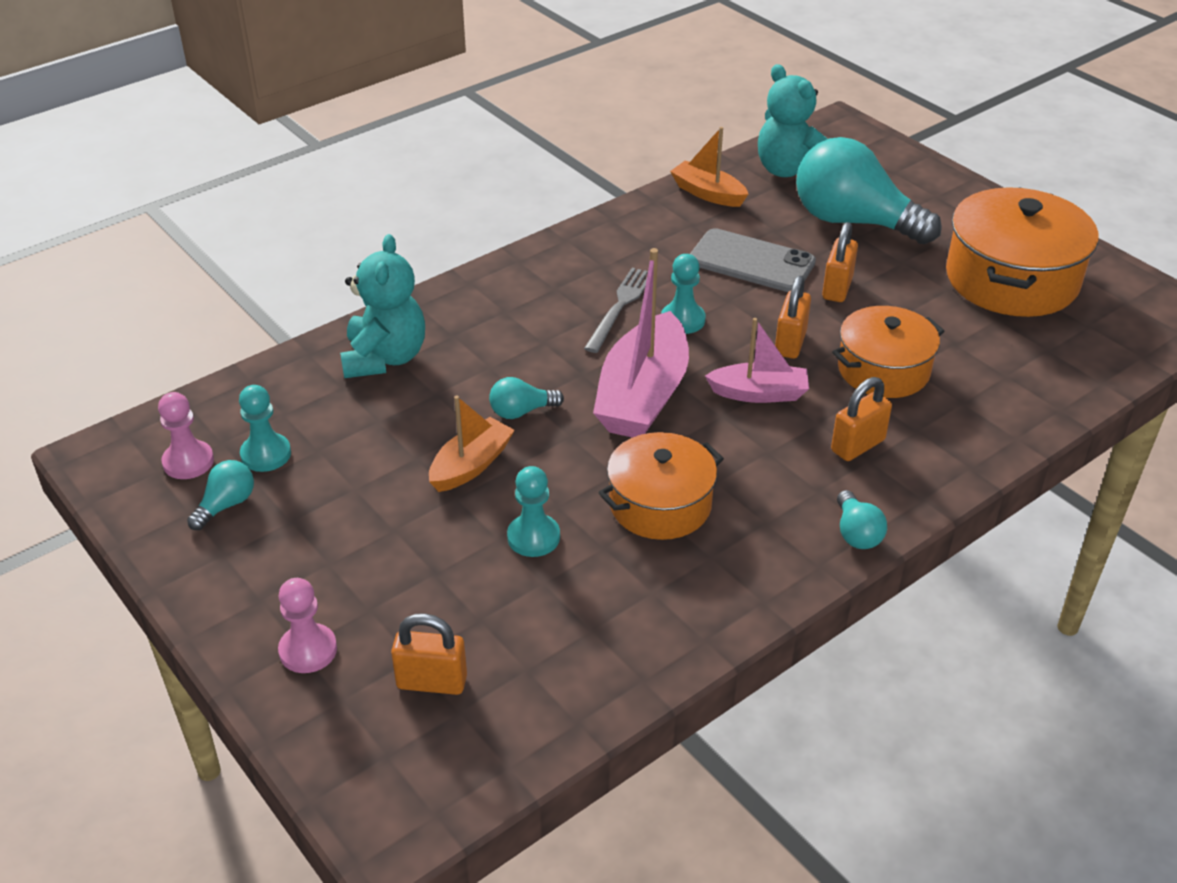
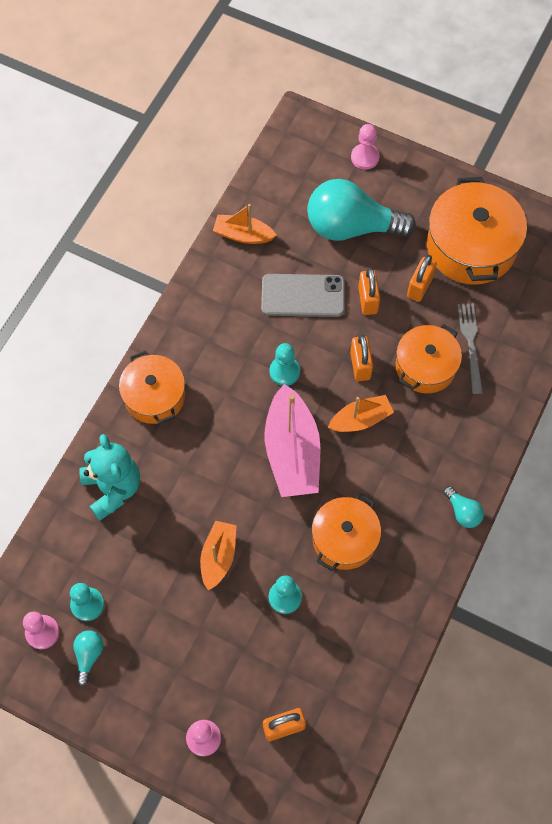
camera: 25 degrees left, 25 degrees up
turquoise light bulb [489,377,564,419] -> none
grey fork [584,268,648,353] -> grey fork moved to [458,303,483,394]
pink boat [705,318,809,403] -> orange boat [328,395,394,432]
turquoise teddy bear [758,64,828,177] -> none
orange padlock [831,377,892,461] -> orange padlock moved to [407,255,437,302]
none -> orange pot [119,350,185,424]
none -> pink pawn [351,124,380,170]

